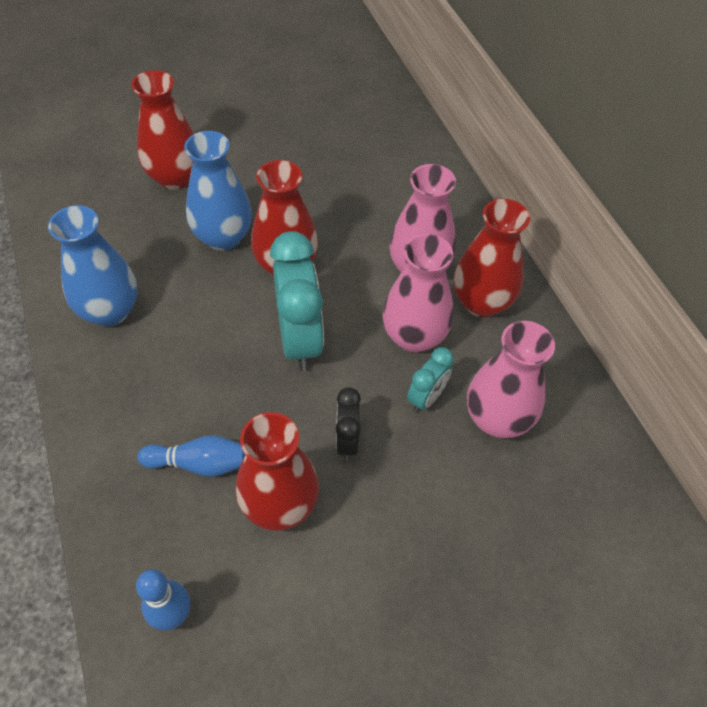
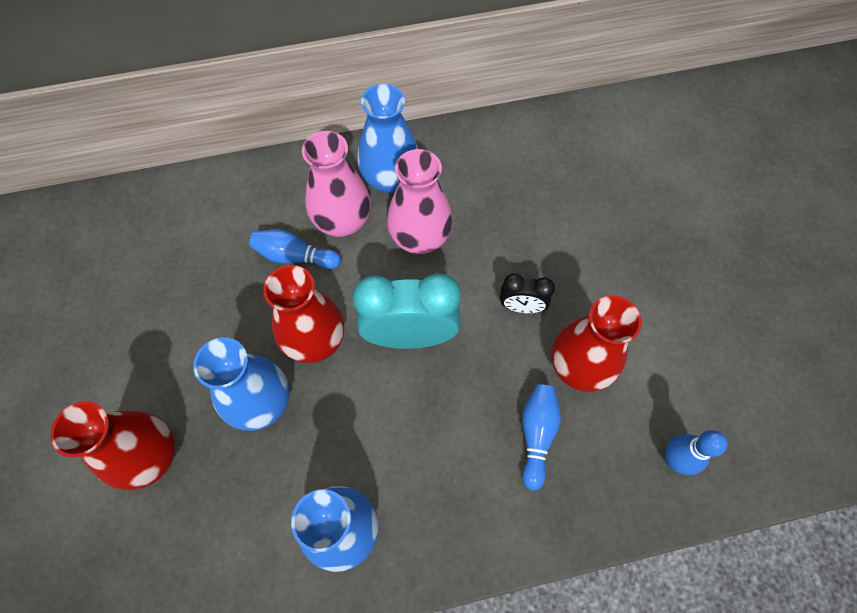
camera: 80 degrees left, 10 degrees up
turquoise clock [407,347,454,413] -> none
red vase [454,199,530,317] -> blue vase [357,84,418,193]
pink vase [467,321,555,438] -> none
none -> blue bowling pin [249,229,341,269]

